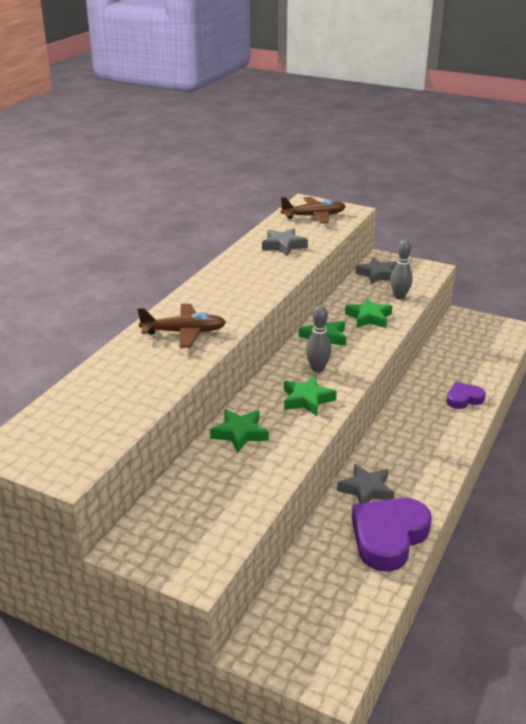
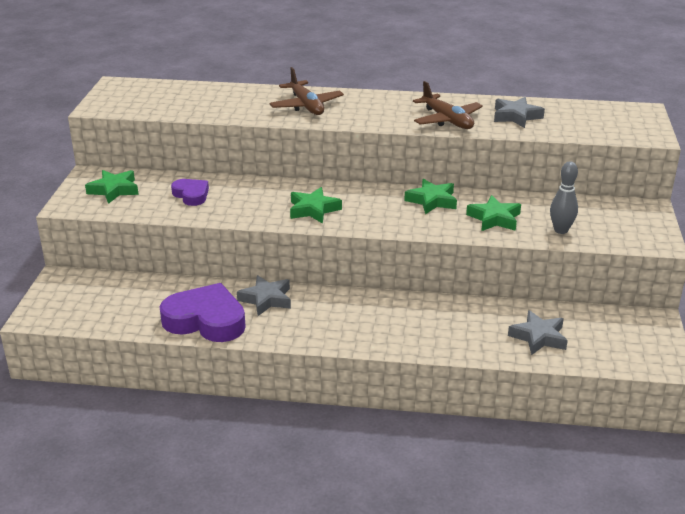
camera: 70 degrees right, 0 degrees up
green star [210,409,269,453] -> green star moved to [85,170,139,204]
brown plane [281,197,346,224] -> brown plane moved to [413,81,483,129]
grey bowling pin [306,306,332,372] -> none
grey star [355,257,397,284] -> grey star moved to [508,310,568,355]
purple heart [447,382,486,409] -> purple heart moved to [171,179,209,206]

